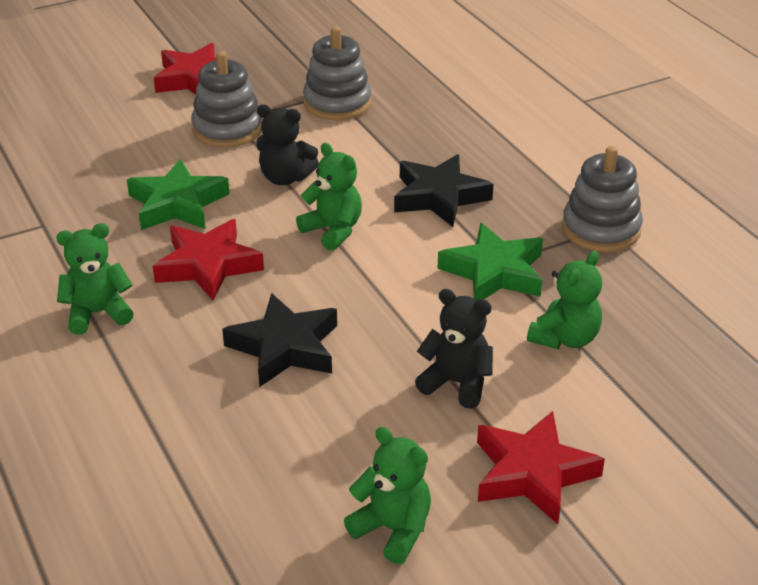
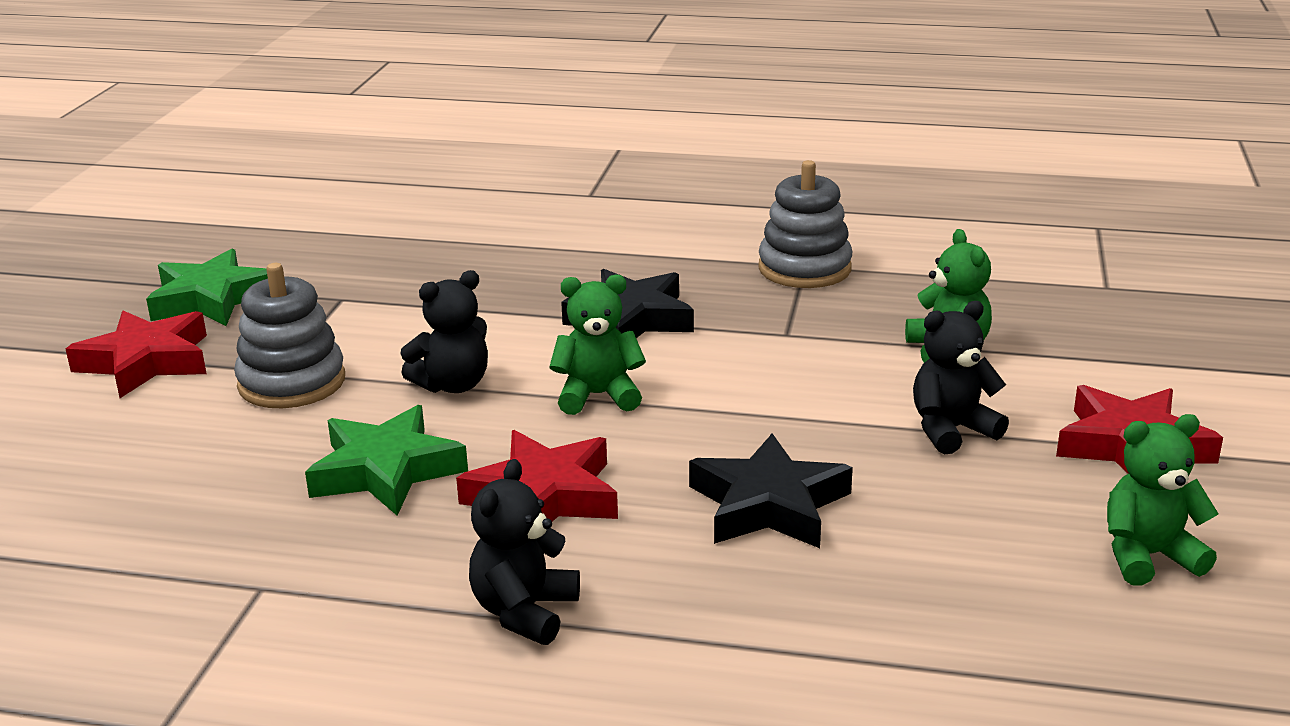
camera: 50 degrees left, 10 degrees down
green teddy bear [56,223,134,335] -> black teddy bear [469,459,580,645]
grey stacking toy [303,26,371,120] -> none
green star [438,223,543,300] -> green star moved to [146,249,268,326]

